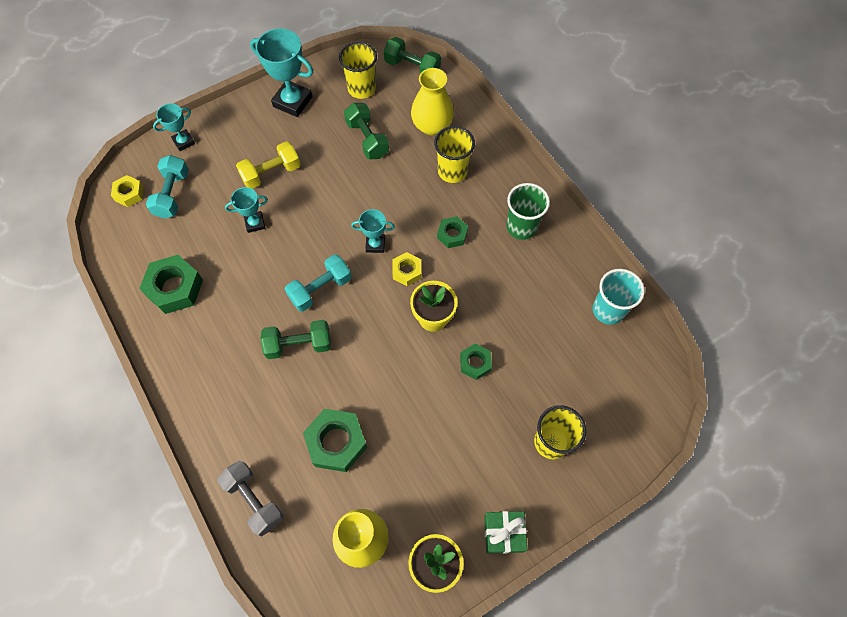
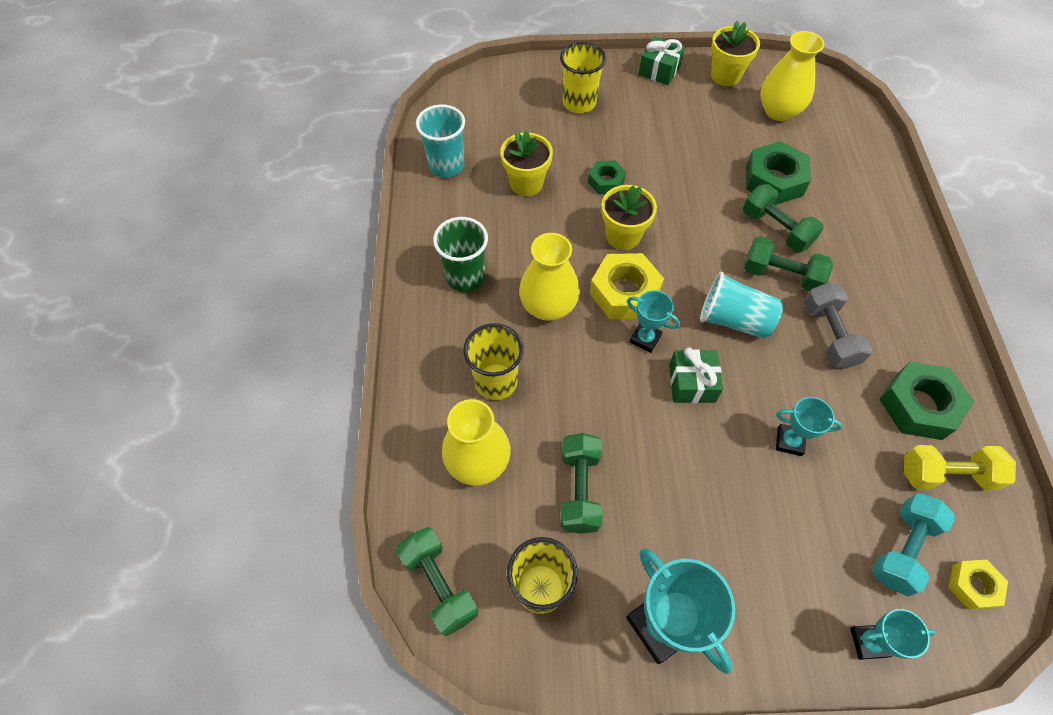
camera: 150 degrees left, 5 degrees down
grey dumbbell [217,461,283,536] -> grey dumbbell moved to [804,282,873,369]
yellow dumbbell [236,141,301,189] -> yellow dumbbell moved to [904,445,1016,491]
turquoise dumbbell [285,254,352,312] -> turquoise cup [700,272,783,339]
yellow nut [393,252,421,286] -> yellow nut [589,253,664,319], size x1.74
green nut [437,216,468,248] -> yellow vase [519,233,580,321]
none -> yellow flower pot [500,130,553,196]
none -> green gift [669,347,723,403]
none -> green dumbbell [743,184,824,252]

